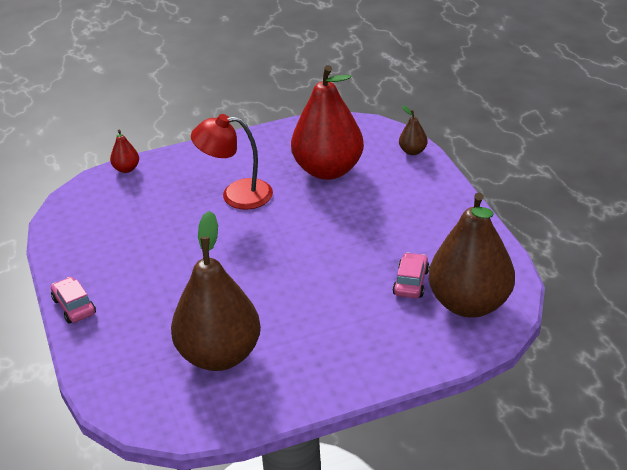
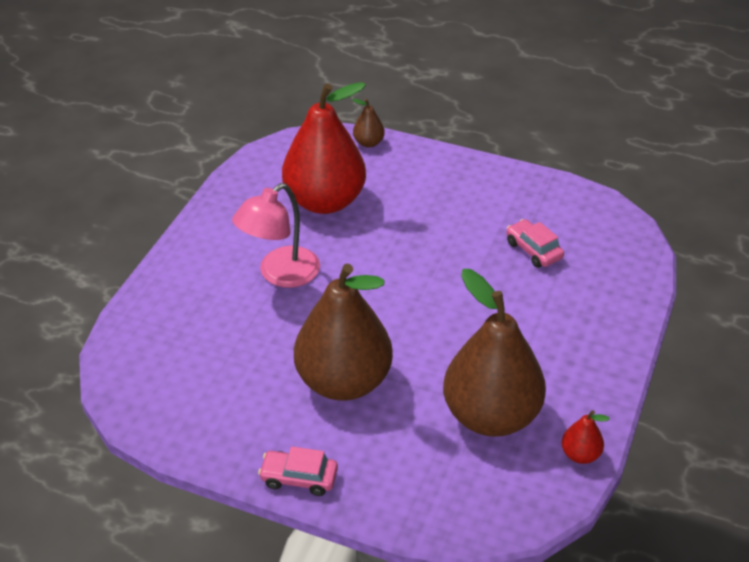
camera: 50 degrees left, 5 degrees up
red pear [110,130,139,173] -> red pear moved to [562,410,610,464]
red lamp [191,114,273,210] -> pink lamp [232,183,320,288]
brown pear [429,192,515,318] -> brown pear moved to [294,264,393,401]

